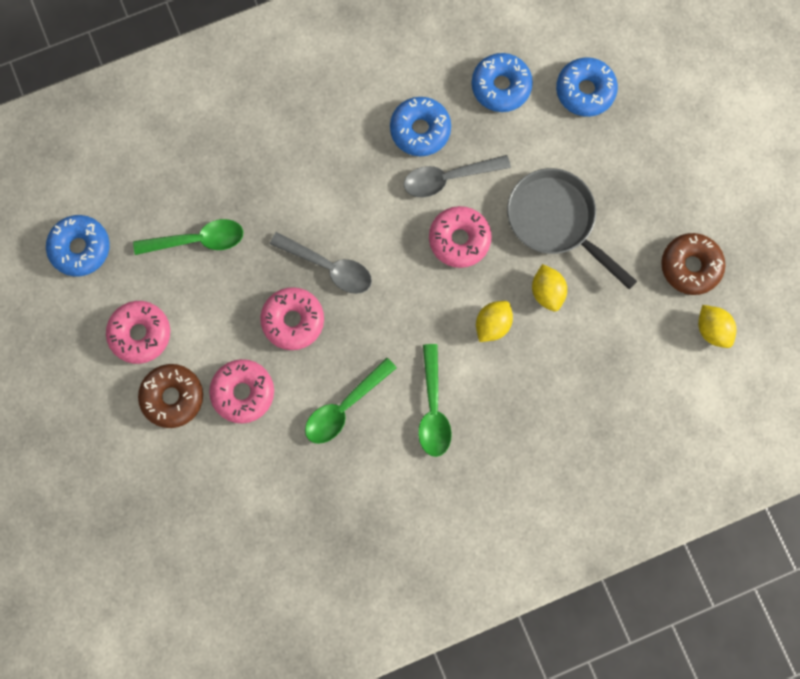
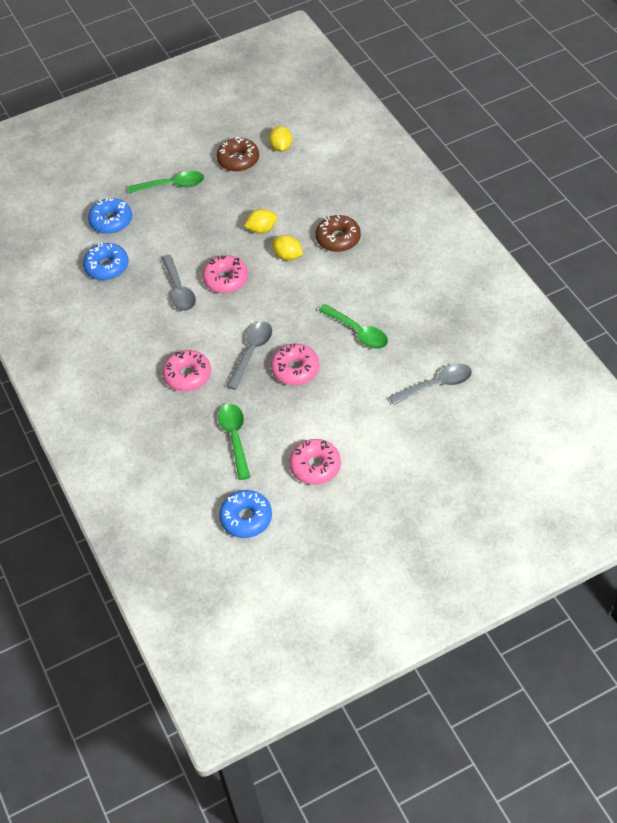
camera: 90 degrees left, 25 degrees down
brown donut [138,364,203,428] -> brown donut moved to [316,215,361,252]
pink donut [209,359,274,424] -> pink donut moved to [163,350,211,392]
blue donut [390,97,451,156] -> none
green spoon [418,344,452,457] -> green spoon moved to [128,171,204,193]
grey pan [507,168,637,289] -> none
yellow lemon [698,305,736,348] -> yellow lemon turned 60 degrees counterclockwise [269,126,292,152]
none -> grey spoon [389,363,472,405]

